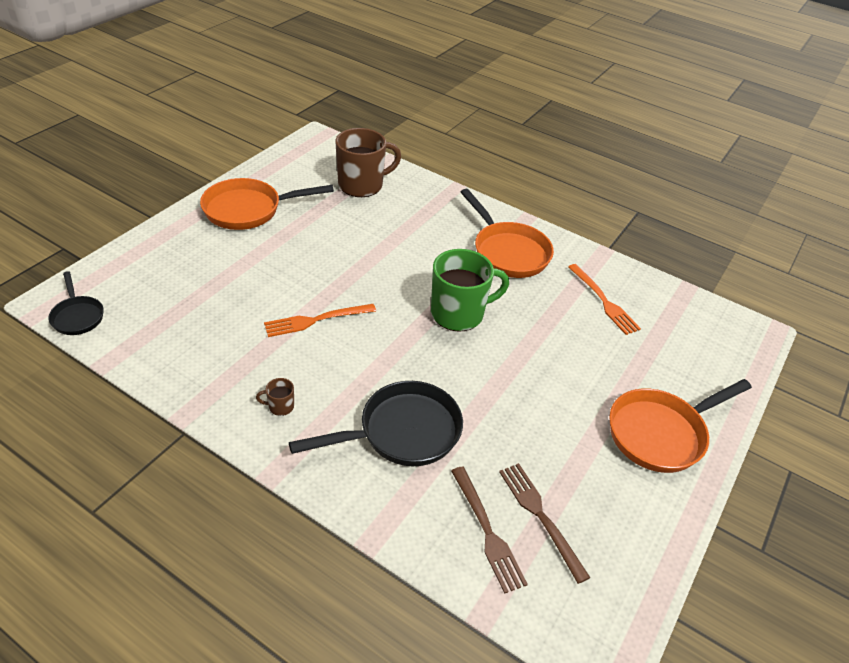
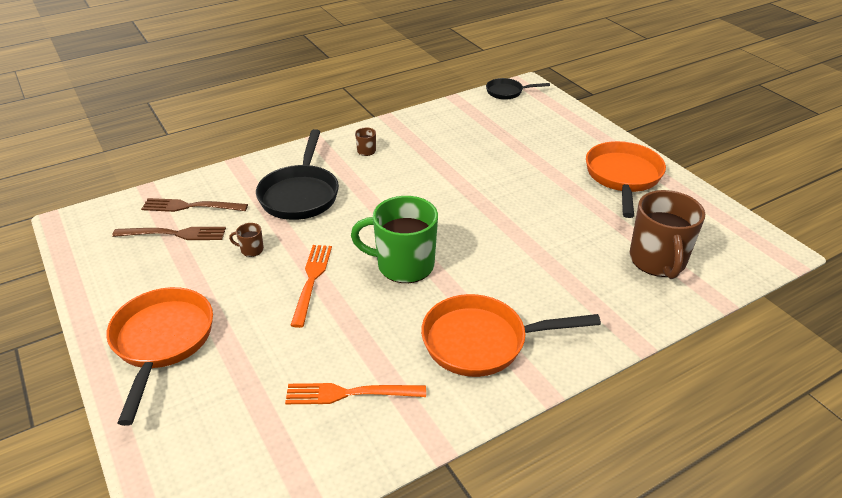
camera: 120 degrees right, 5 degrees down
orange fork [264,304,376,337] -> orange fork moved to [290,245,332,328]
green mug [431,249,509,332] -> green mug turned 90 degrees clockwise [351,196,438,283]
none -> brown mug [229,223,264,257]

